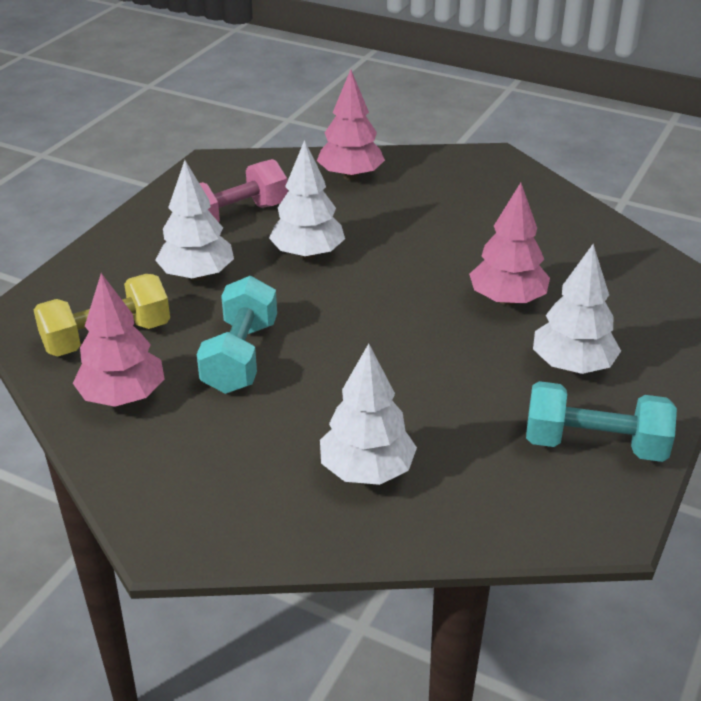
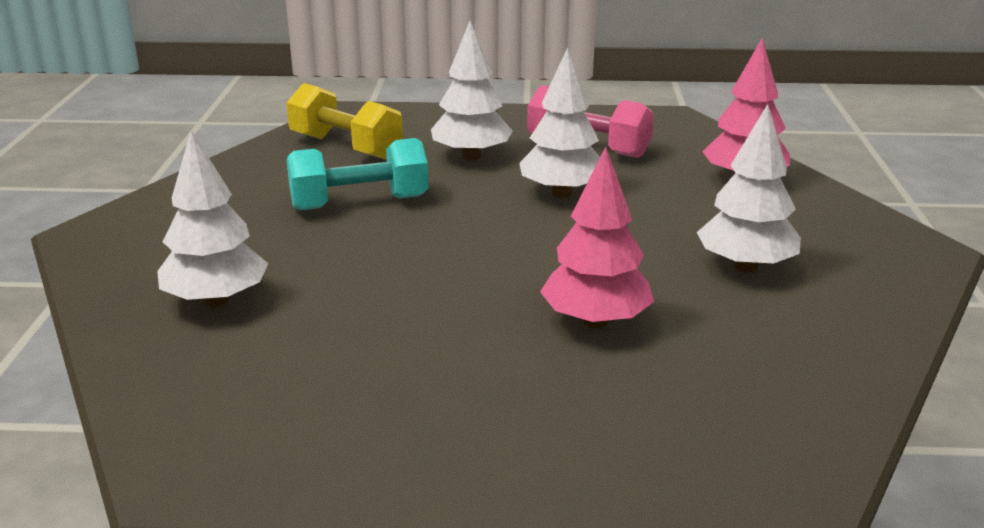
camera: 65 degrees right, 10 degrees down
pink tree [73,273,165,407] -> none
turquoise dumbbell [526,381,677,462] -> none
white tree [533,244,621,374] -> white tree moved to [697,104,801,273]

